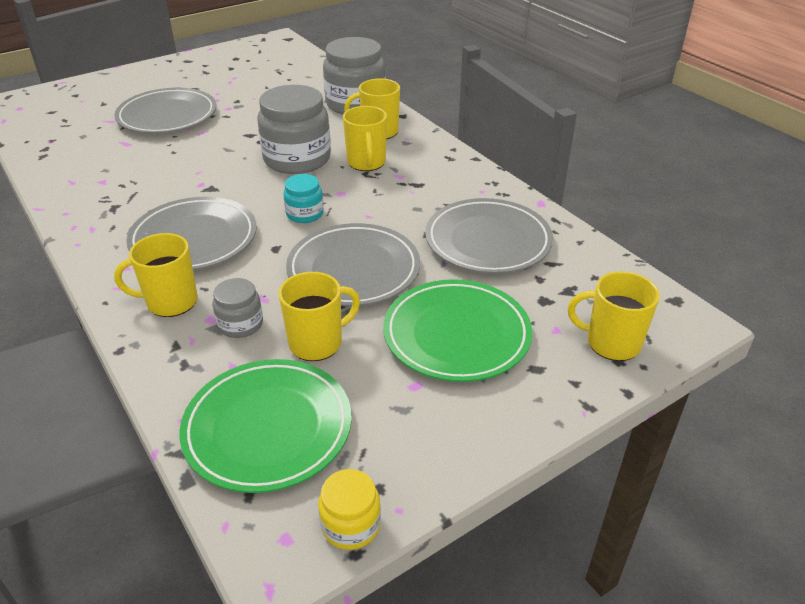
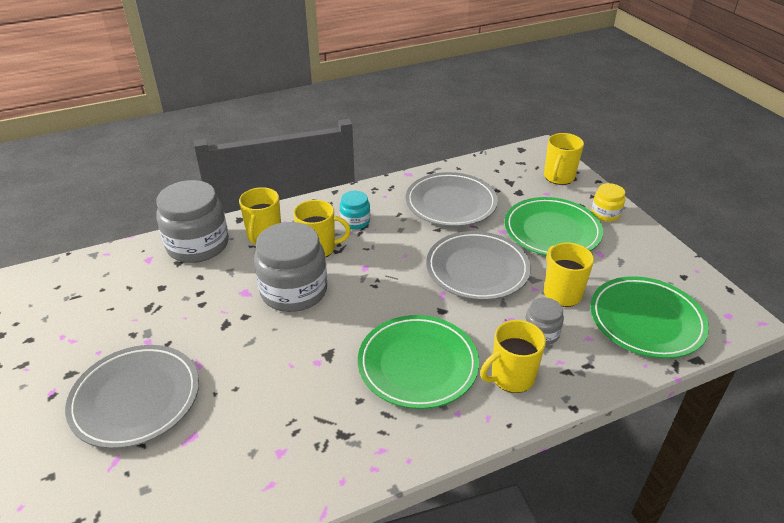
camera: 80 degrees left, 0 degrees up
yellow mug [114,233,198,317] -> yellow mug turned 60 degrees clockwise [480,320,546,393]
grey plate [126,197,257,270] -> green plate [358,315,479,409]
turquoise jar [283,174,324,223] -> turquoise jar moved to [340,191,370,229]
yellow jar [318,469,381,550] -> yellow jar moved to [591,183,625,222]

